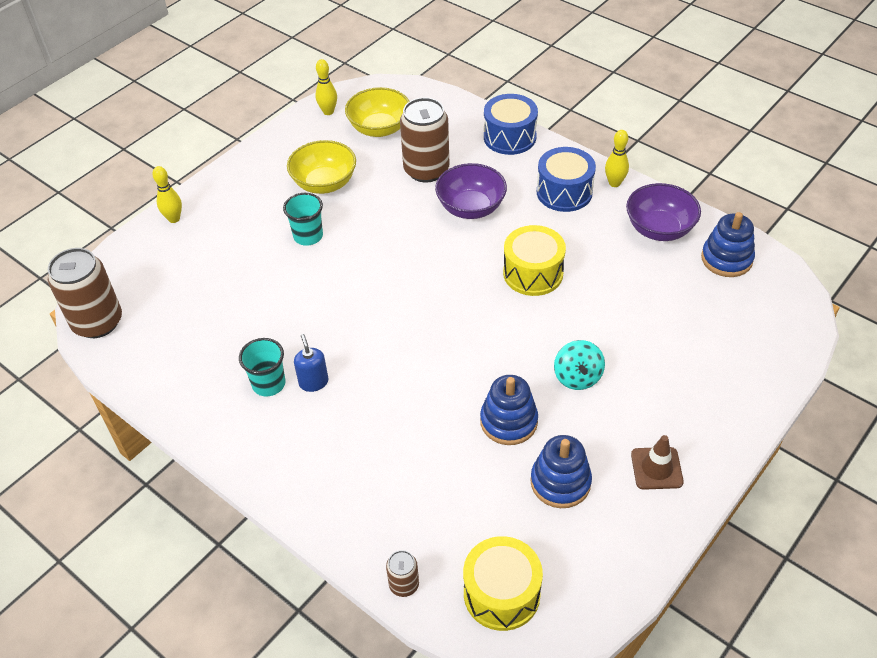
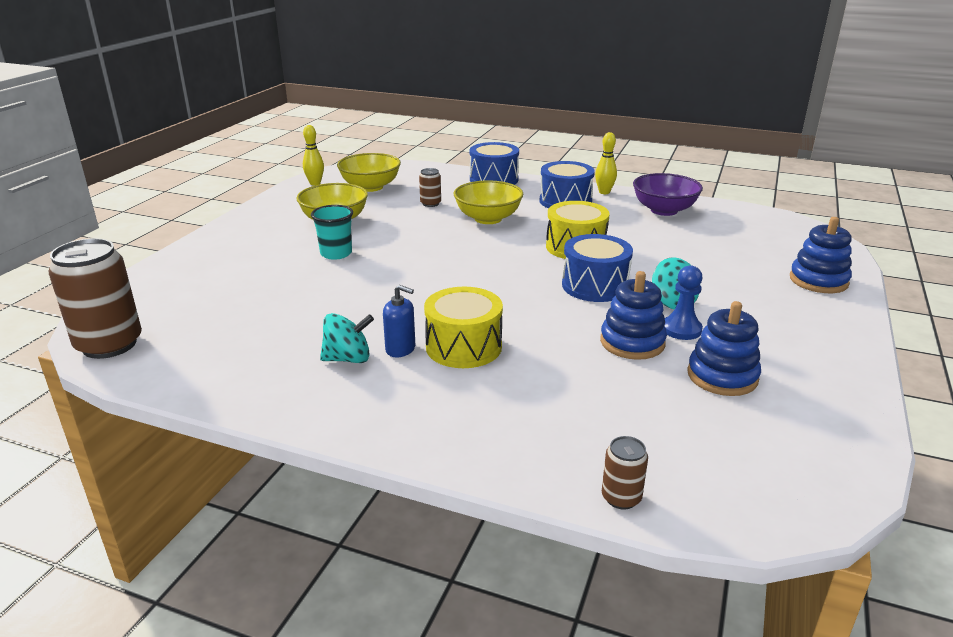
camera: 20 degrees left, 20 degrees down
yellow bowling pin [152,166,182,223] -> none
turquoise cup [239,338,285,396] -> turquoise spinning top [320,313,374,363]
blue soap dispenser [294,334,329,392] -> blue soap dispenser turned 150 degrees clockwise [383,285,415,357]
brown can [400,97,449,183] -> brown can [419,168,441,207], size x0.47
purple bowl [435,163,507,219] -> yellow bowl [454,180,523,224]
yellow drum [463,536,543,631] -> yellow drum moved to [424,287,503,368]
brown traffic cone [631,435,684,490] -> none
blue stacking toy [701,212,755,277] -> blue stacking toy moved to [790,217,852,293]
none -> blue drum [562,234,633,302]
none -> blue pawn [664,265,703,340]

